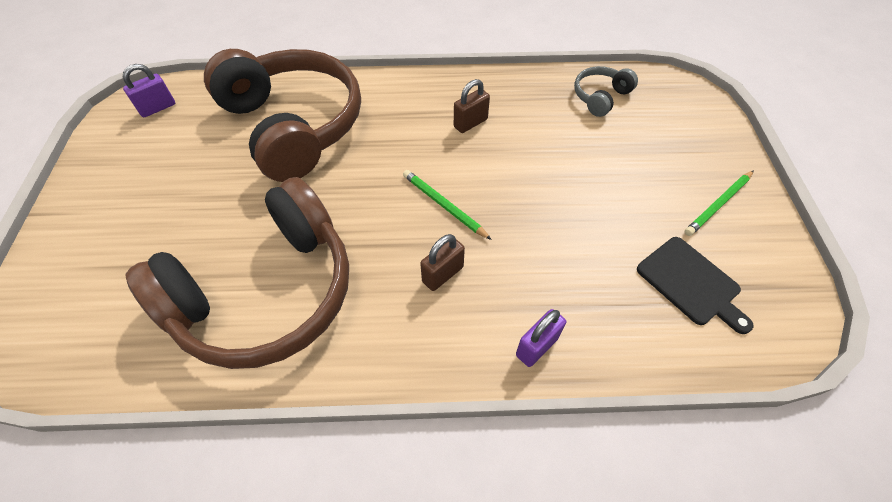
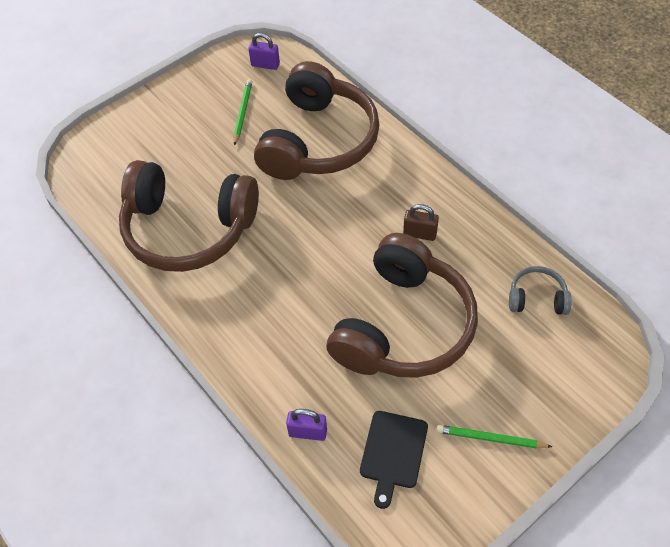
camera: 55 degrees right, 0 degrees up
green pencil [403,170,492,240] -> green pencil moved to [234,79,252,146]
brown padlock [420,234,465,291] -> none
purple padlock [516,309,566,367] -> purple padlock moved to [286,409,327,441]
none -> brown headphones [326,233,478,378]

